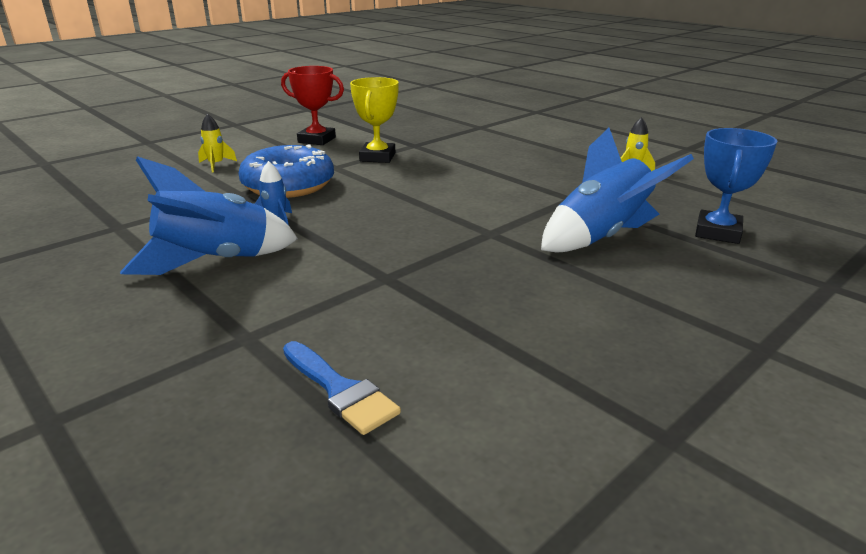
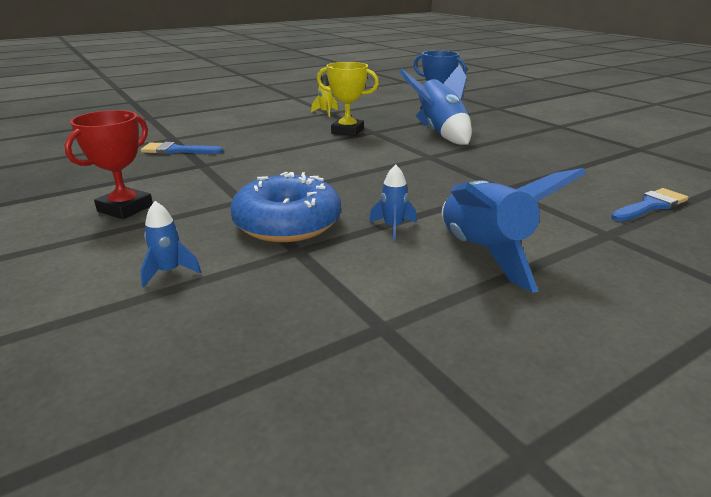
camera: 80 degrees left, 0 degrees up
yellow rocket [198,114,237,173] -> blue rocket [140,201,201,287]
yellow trophy [350,77,399,163] -> yellow trophy moved to [317,62,379,136]
none -> blue brush [141,142,223,154]

